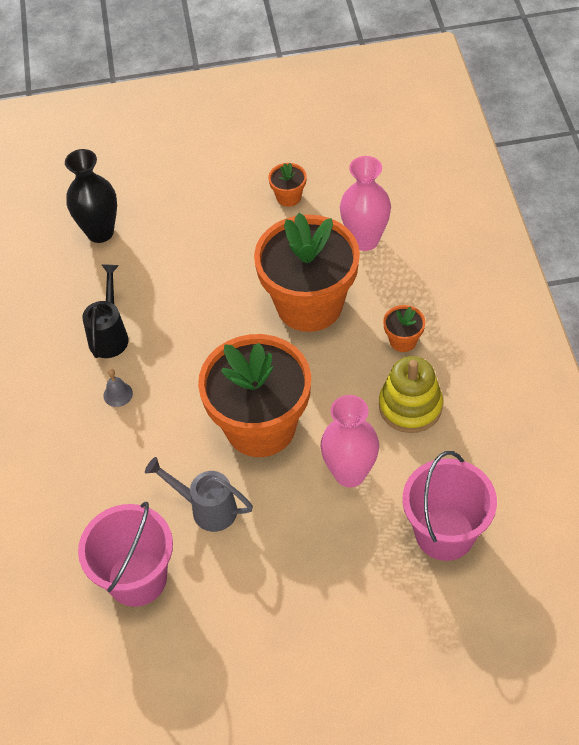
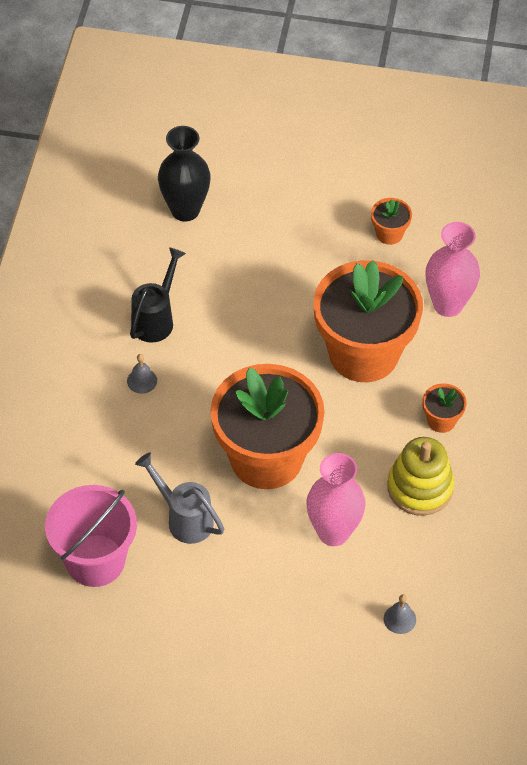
camera: 15 degrees right, 0 degrees up
pink bucket [402,451,497,561] -> grey bell [384,594,416,634]

